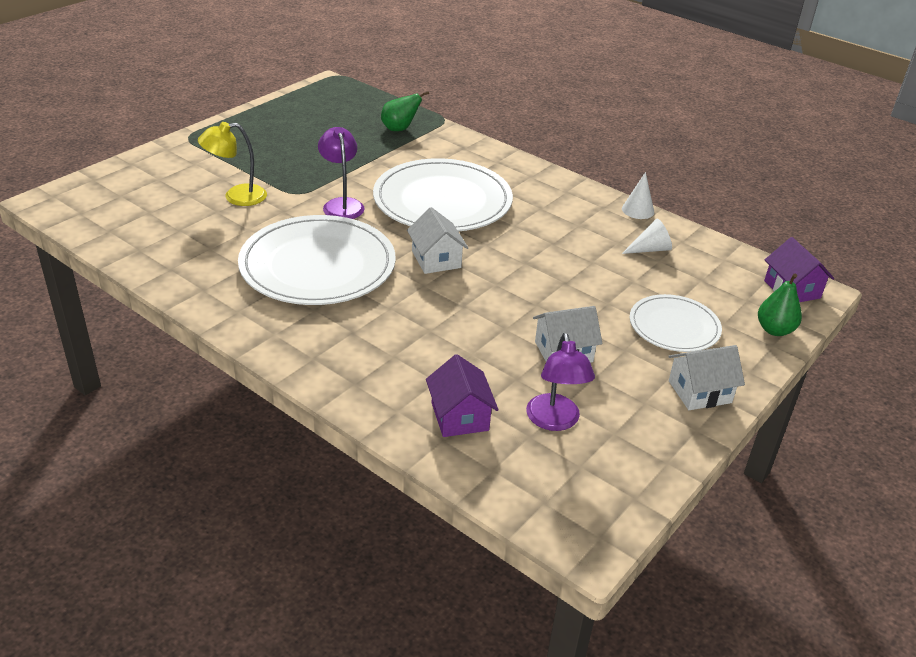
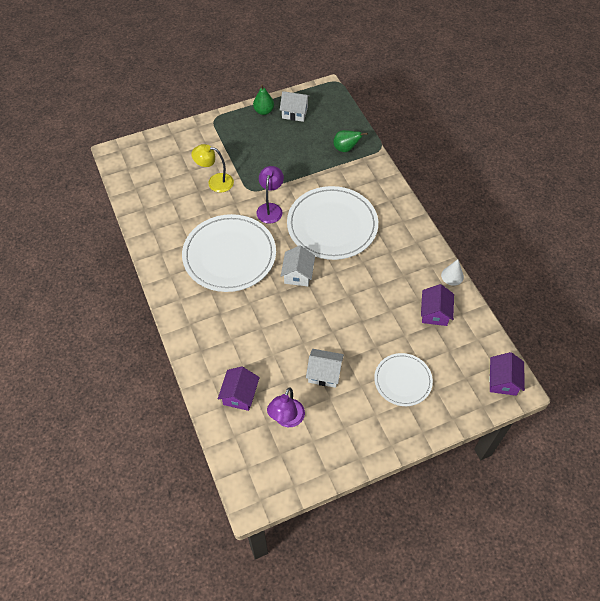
camera: 30 degrees right, 20 degrees up
white cone [622,219,672,254] -> purple house [421,284,454,326]
white house [668,345,745,410] -> white house moved to [280,91,310,122]
green pear [758,274,802,336] -> green pear moved to [253,84,274,115]

